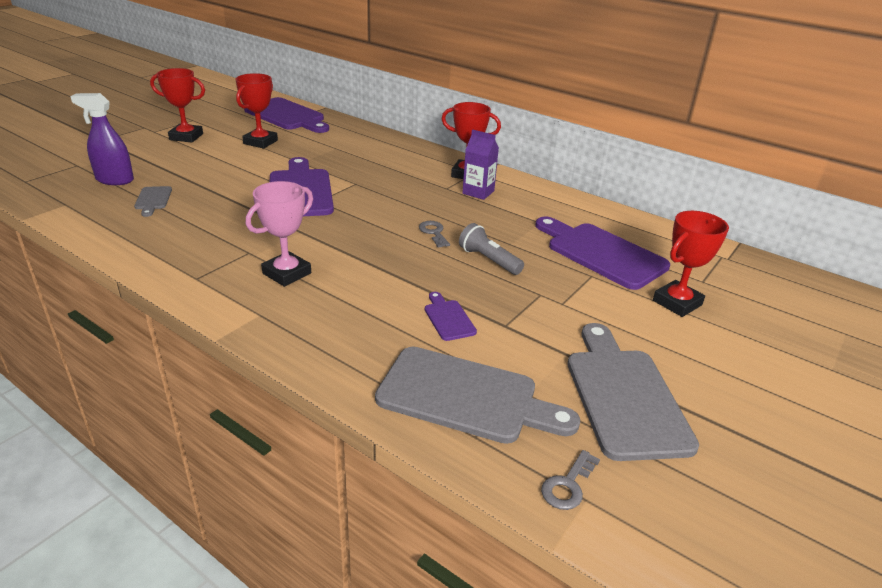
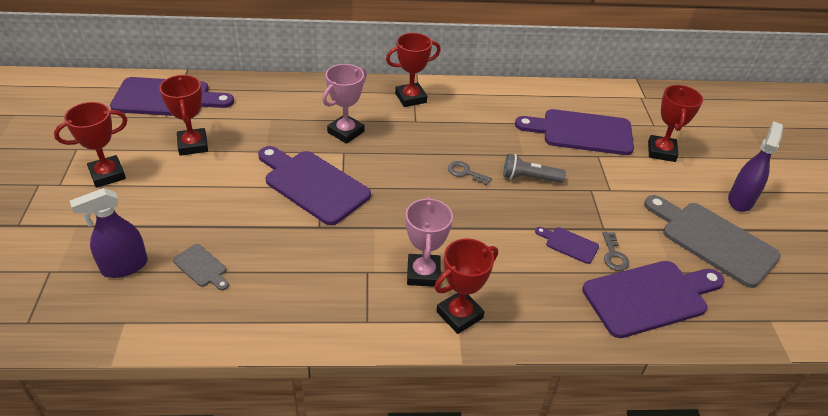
camera: 40 degrees left, 10 degrees up
grey cutting board [375,347,580,444] -> purple cutting board [582,261,724,338]
purple carton [462,130,499,200] -> none
grey key [541,450,600,510] -> grey key moved to [602,232,629,271]
none -> pink trophy [322,64,367,144]
none -> red trophy [434,238,498,334]
none -> purple spray bottle [728,121,783,212]

